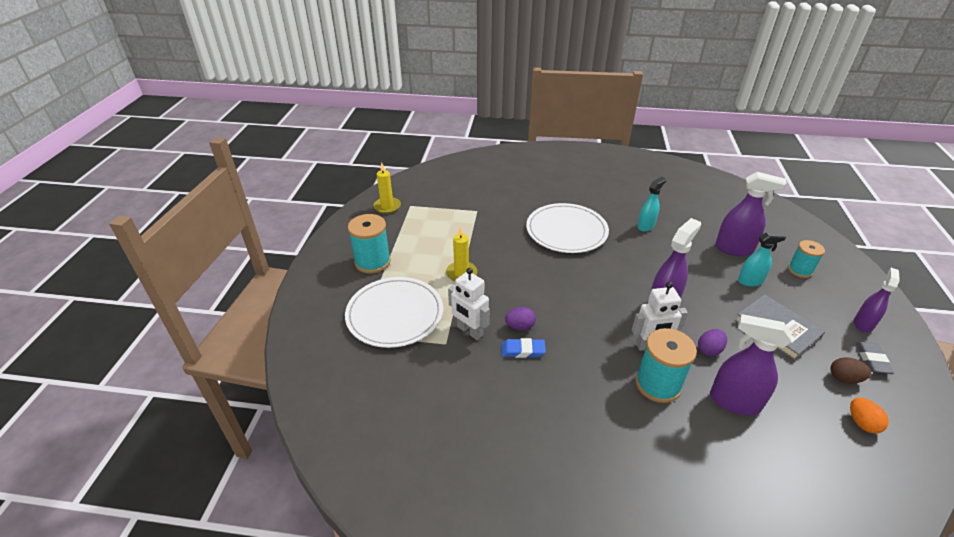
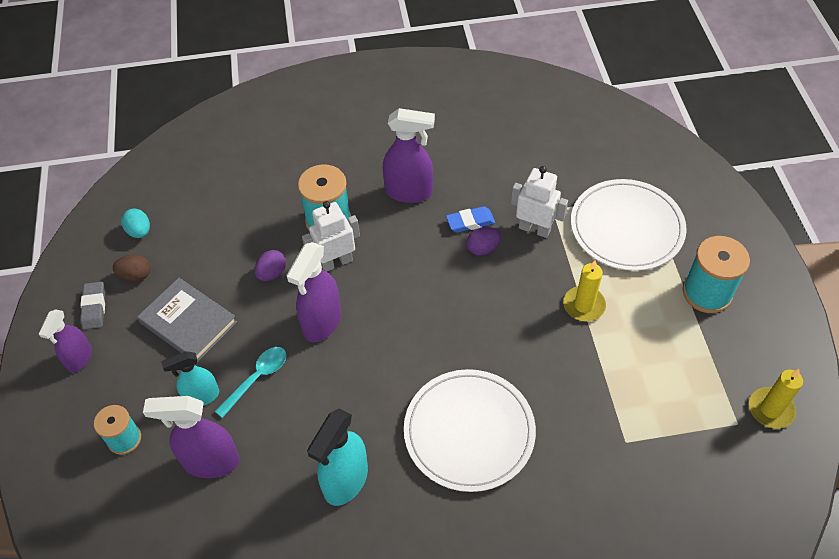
camera: 165 degrees right, 15 degrees up
turquoise spray bottle [637,177,666,231] -> turquoise spray bottle [307,408,368,506], size x1.54
purple spray bottle [710,314,792,415] -> purple spray bottle moved to [383,108,435,203]
orange egg [850,398,889,433] -> turquoise egg [121,209,150,238]
none -> turquoise spoon [215,347,287,418]

